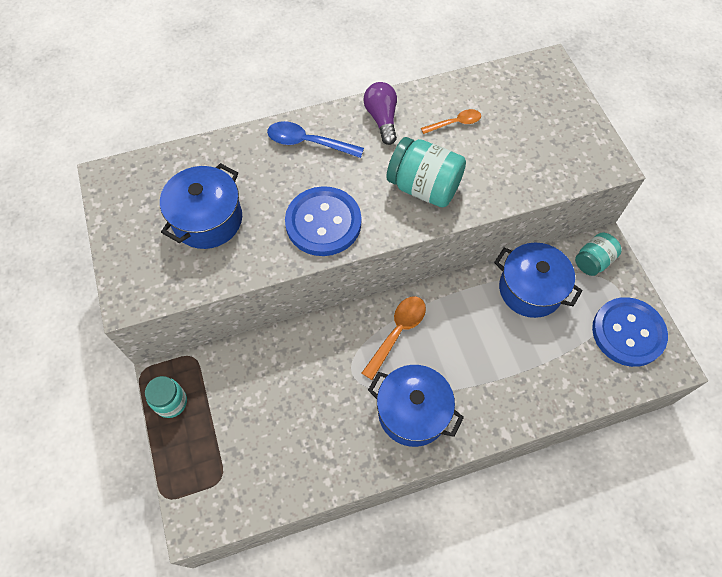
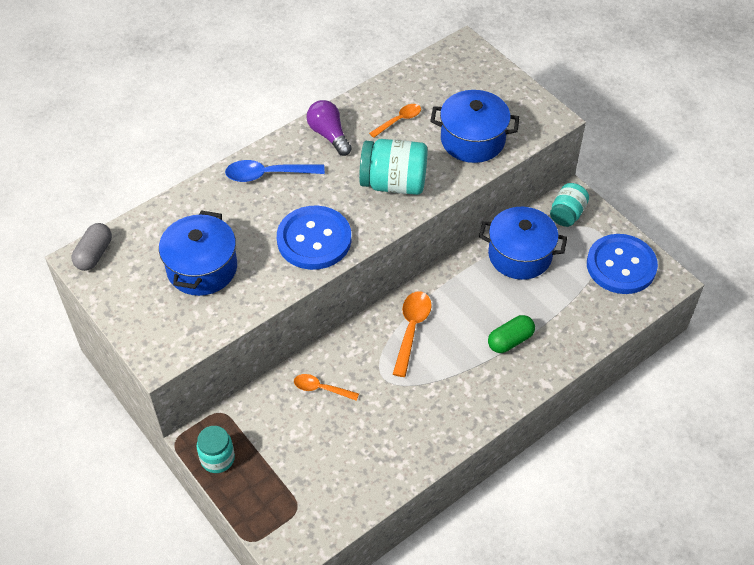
camera: 20 degrees left, 10 degrees down
blue pot [368,365,464,447] -> blue pot moved to [430,90,519,163]
none -> grey capsule [72,223,112,271]
none -> orange spoon [294,374,359,401]
none -> green capsule [488,315,535,353]

